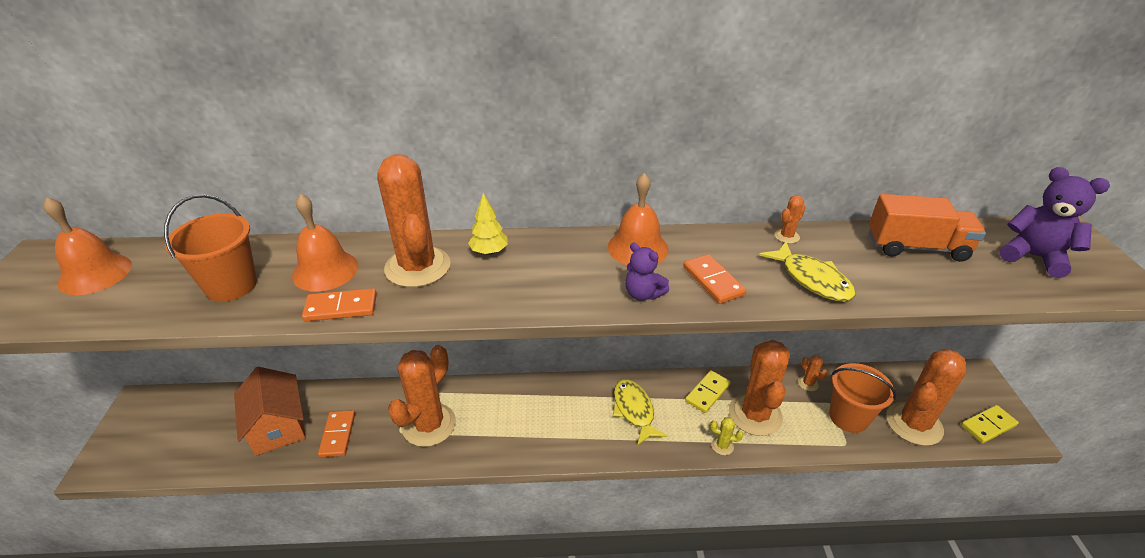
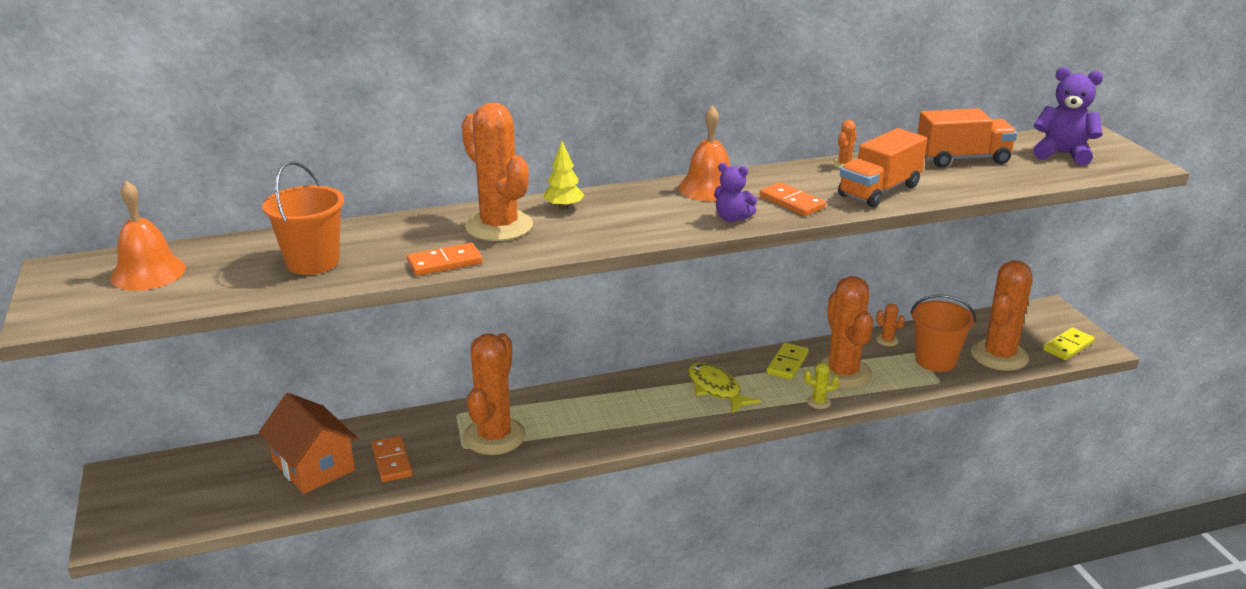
camera: 15 degrees left, 10 degrees down
orange bell [292,194,358,292] -> none
yellow fish [759,241,856,302] -> orange truck [838,128,927,208]

